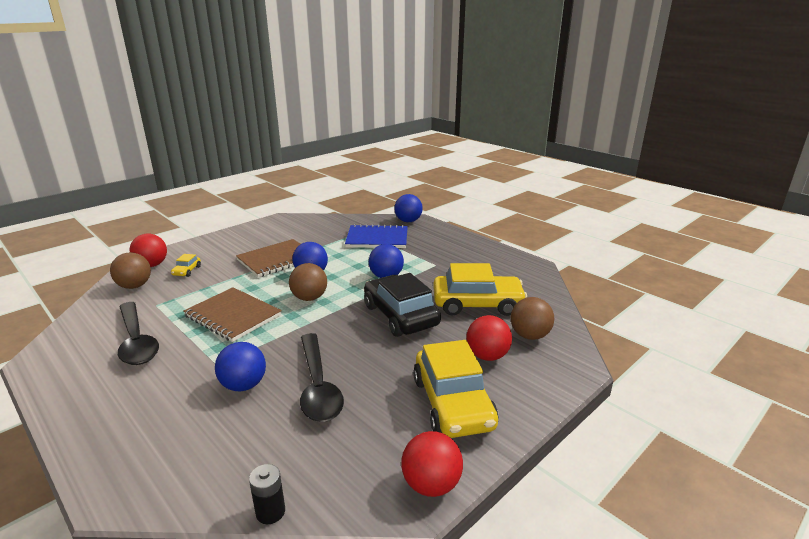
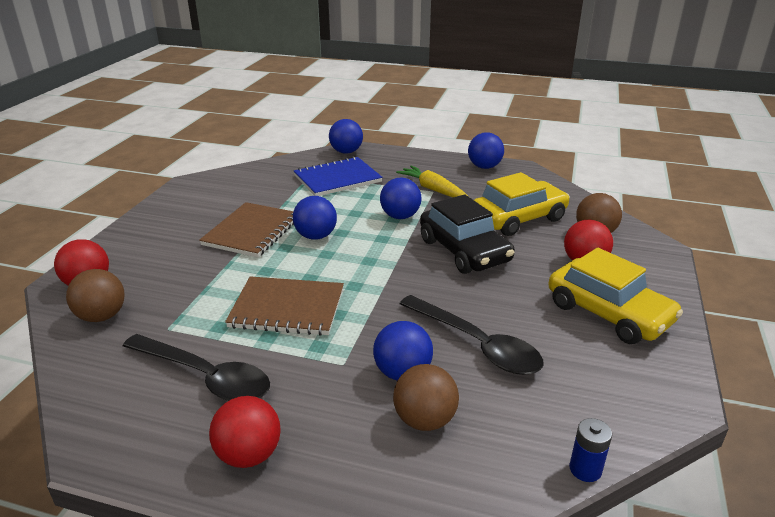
camera: 30 degrees left, 5 degrees up
yellow car [171,254,201,277] -> none
black battery [249,464,285,524] -> blue battery [569,418,612,482]
brown ball [289,263,327,301] -> brown ball moved to [393,364,459,431]
black car [364,273,441,337] -> black car turned 150 degrees counterclockwise [420,194,515,274]
red ball [401,431,463,497] -> red ball moved to [209,396,281,468]
none -> yellow carrot [396,166,469,197]
none -> blue ball [468,132,504,169]

